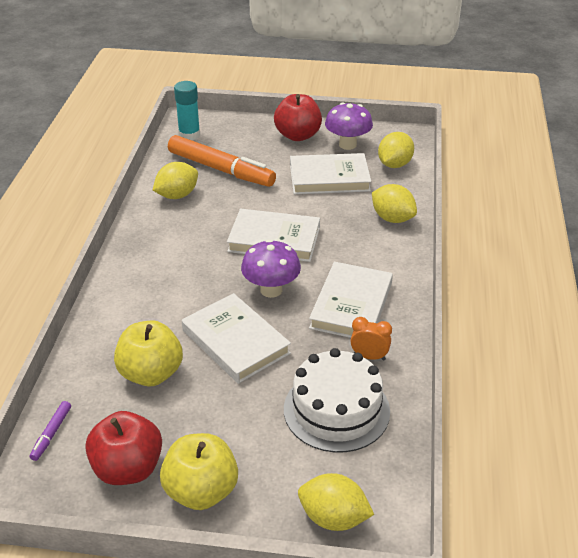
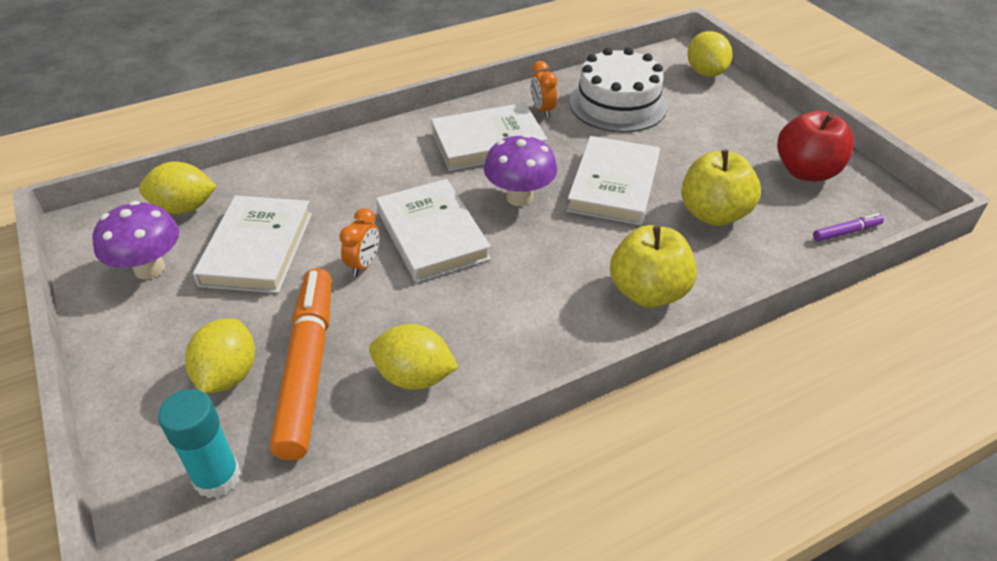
camera: 125 degrees left, 5 degrees up
yellow apple [160,433,238,510] -> yellow apple moved to [610,225,697,308]
red apple [274,94,322,141] -> none
white book [290,153,371,194] -> white book turned 45 degrees clockwise [193,196,312,293]
yellow lemon [372,184,417,223] -> yellow lemon moved to [185,319,255,394]
none -> orange clock [339,208,379,277]

